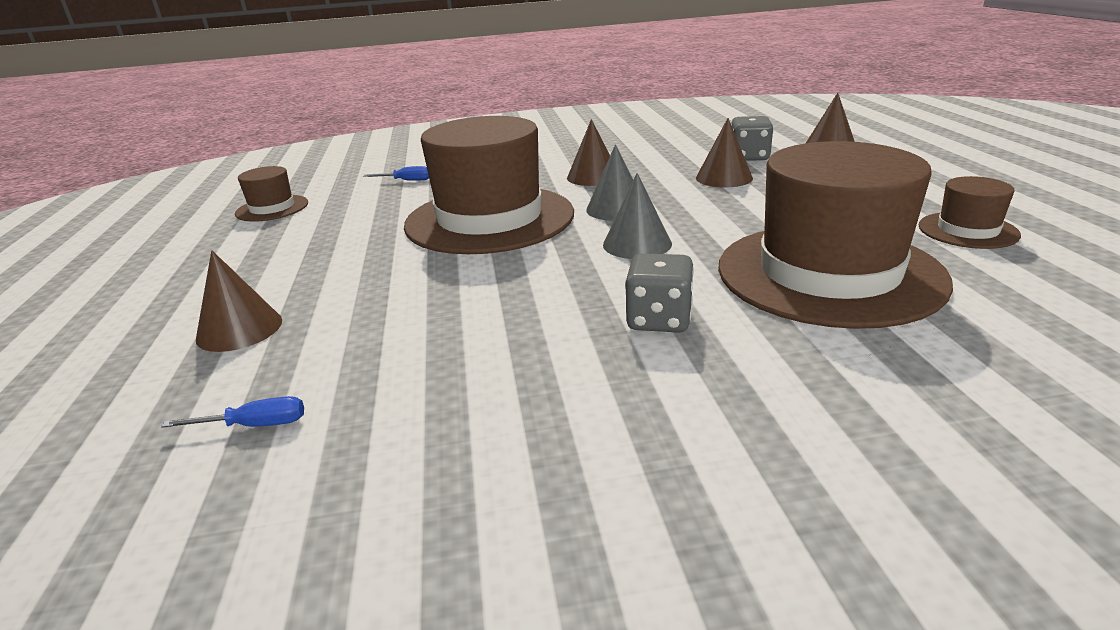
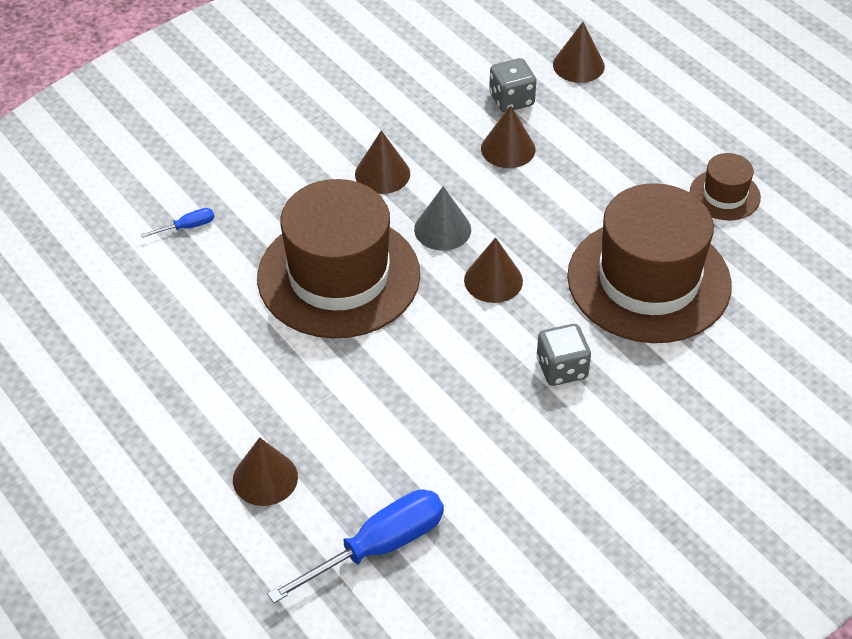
camera: 30 degrees left, 20 degrees up
blue screwdriver [161,396,304,428] -> blue screwdriver [267,489,444,603], size x2.22
brown hat [235,166,308,222] -> none
grey cone [603,173,672,259] -> brown cone [464,237,523,303]

